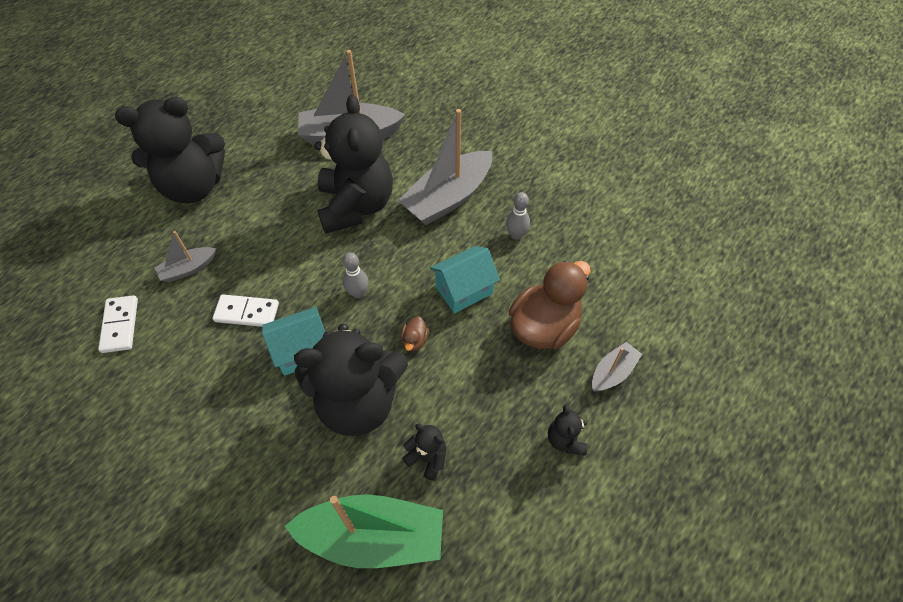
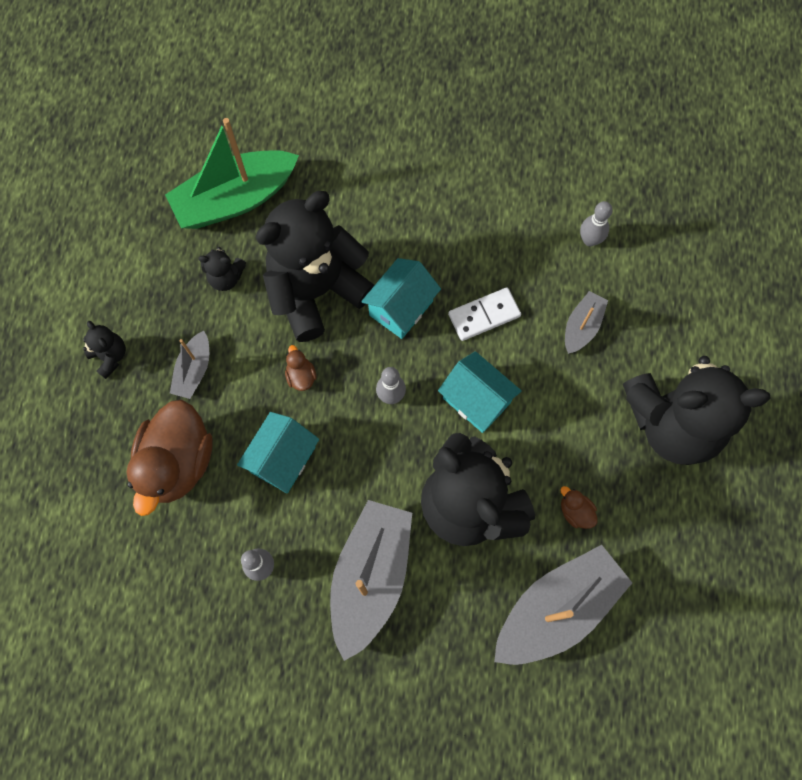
camera: 150 degrees right, 15 degrees up
white domino [98,295,138,353] -> grey bowling pin [580,201,613,246]
black teddy bear [115,97,225,203] -> black teddy bear turned 135 degrees counterclockwise [623,356,771,465]
grey boat [592,342,642,392] -> grey boat moved to [170,331,209,399]
none -> turquoise house [438,351,522,433]
none -> brown duck [560,486,598,529]

